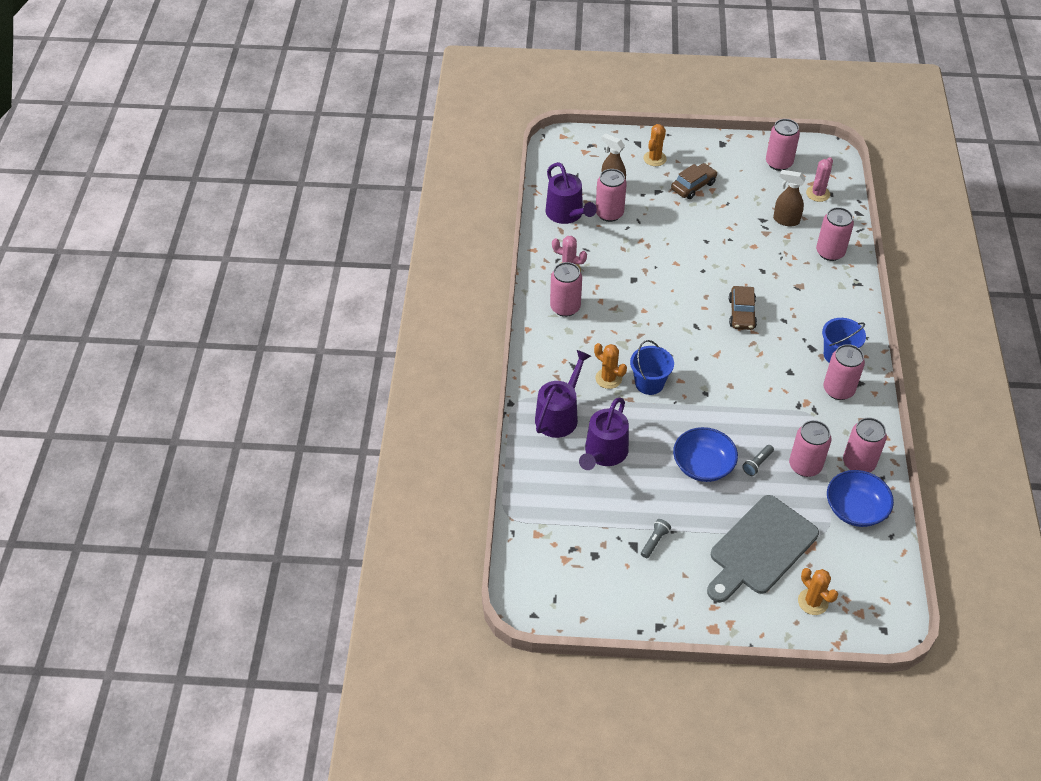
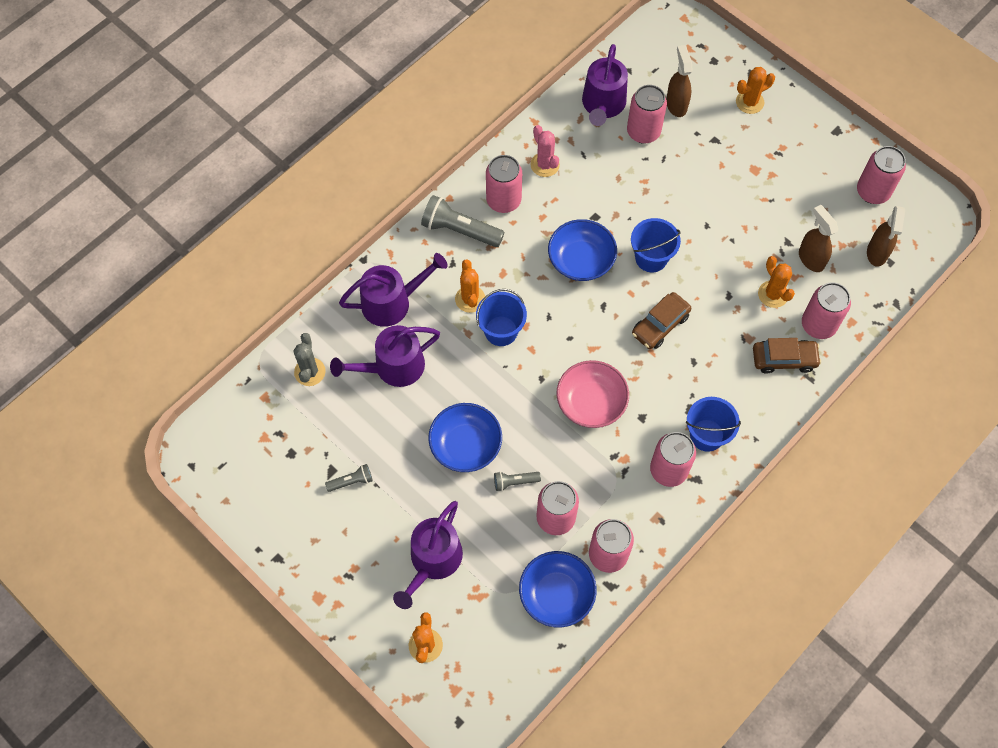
camera: 40 degrees right, 15 degrees up
brown car [671,163,718,199] -> brown car moved to [753,338,821,373]
grey cutting board [707,495,819,602] -> purple watering can [393,501,463,609]
pink cactus [806,157,833,202] -> brown spray bottle [867,206,905,266]
none -> grey cactus [293,333,326,386]
none -> grey flashlight [421,195,504,247]
none -> blue bowl [548,219,617,281]
none -> pink bowl [556,360,629,428]
none -> blue bucket [631,218,681,272]
none -> orange cactus [758,256,795,308]

